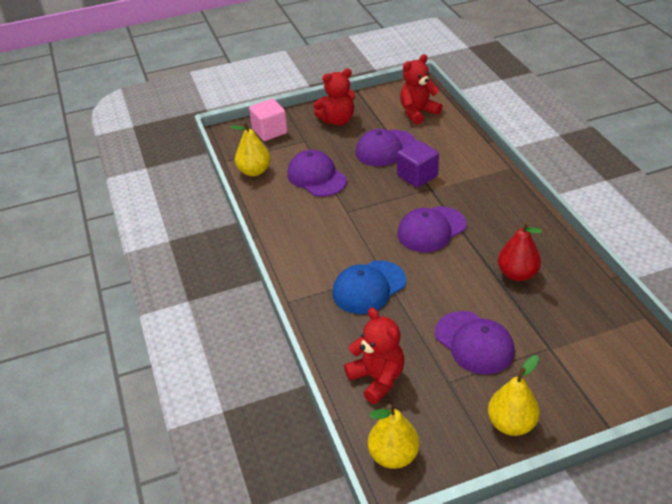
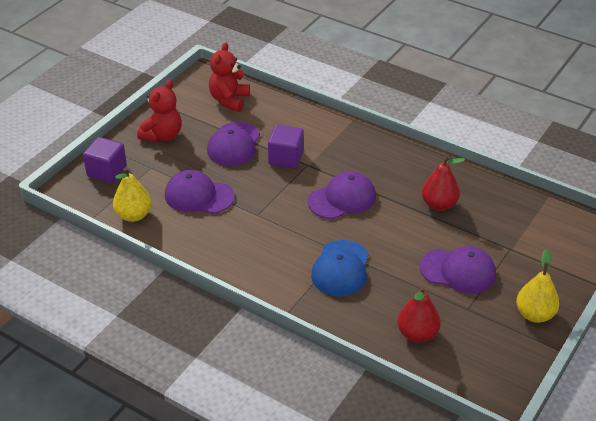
camera: 40 degrees left, 0 degrees up
pink cube [249,99,288,141] -> purple cube [83,137,127,183]
red teddy bear [344,307,404,404] -> red pear [397,286,441,343]
yellow pear [368,404,420,469] -> none
purple cap [397,206,467,252] -> purple cap turned 135 degrees counterclockwise [308,171,376,219]

